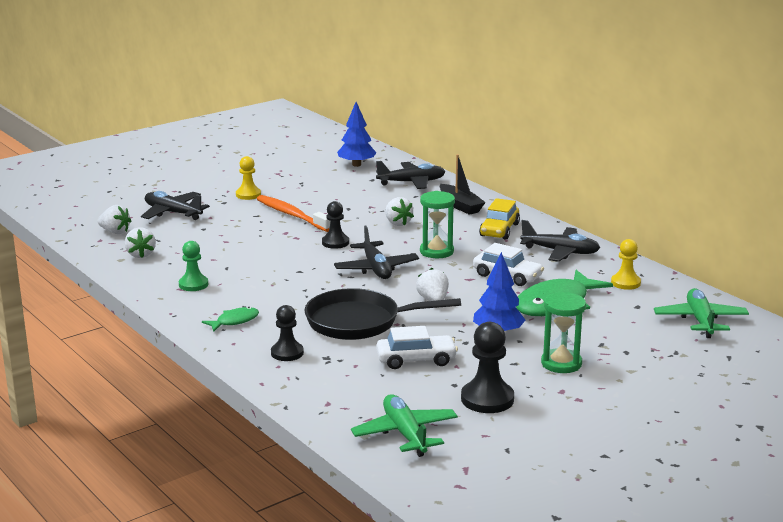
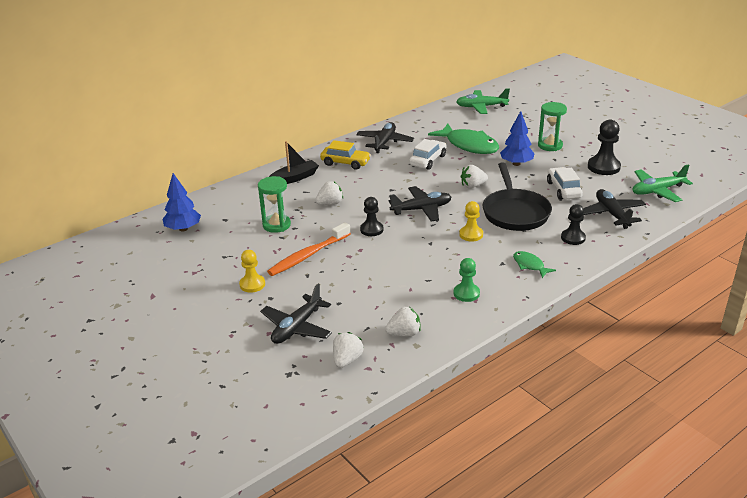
camera: 90 degrees left, 10 degrees up
black plane [376,161,445,189] -> black plane moved to [583,189,646,229]
green hourglass [420,191,455,258] -> green hourglass moved to [258,176,291,233]
yellow pawn [611,239,641,290] -> yellow pawn moved to [459,201,483,242]

